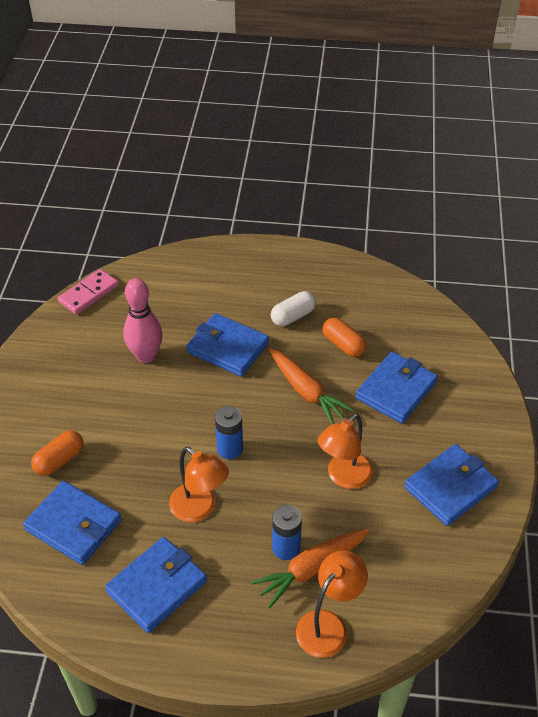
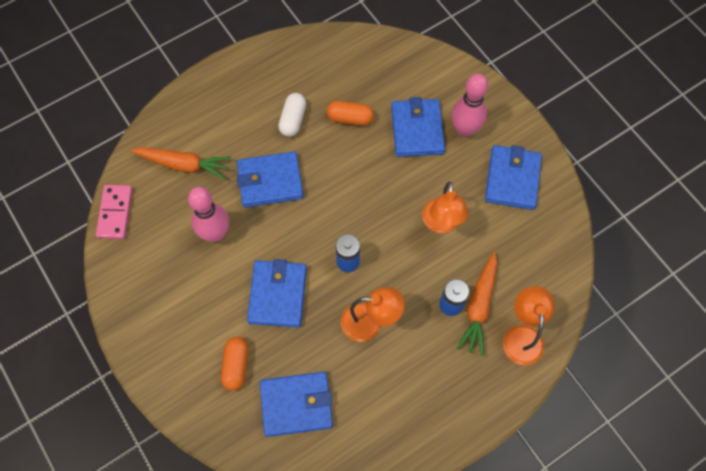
camera: 40 degrees left, 20 degrees up
blue wallet [105,537,207,633] -> blue wallet moved to [247,259,307,327]
orange carrot [269,348,354,424] -> orange carrot moved to [130,147,231,179]
none -> pink bowling pin [451,74,488,137]

